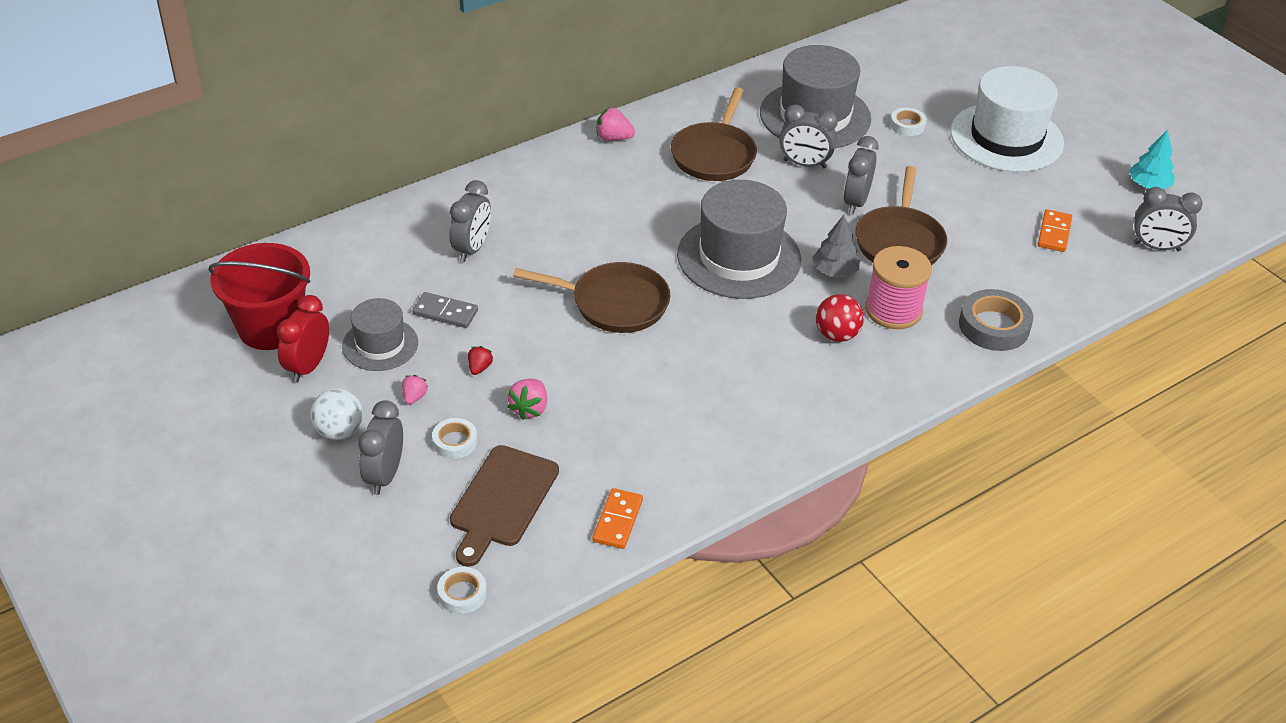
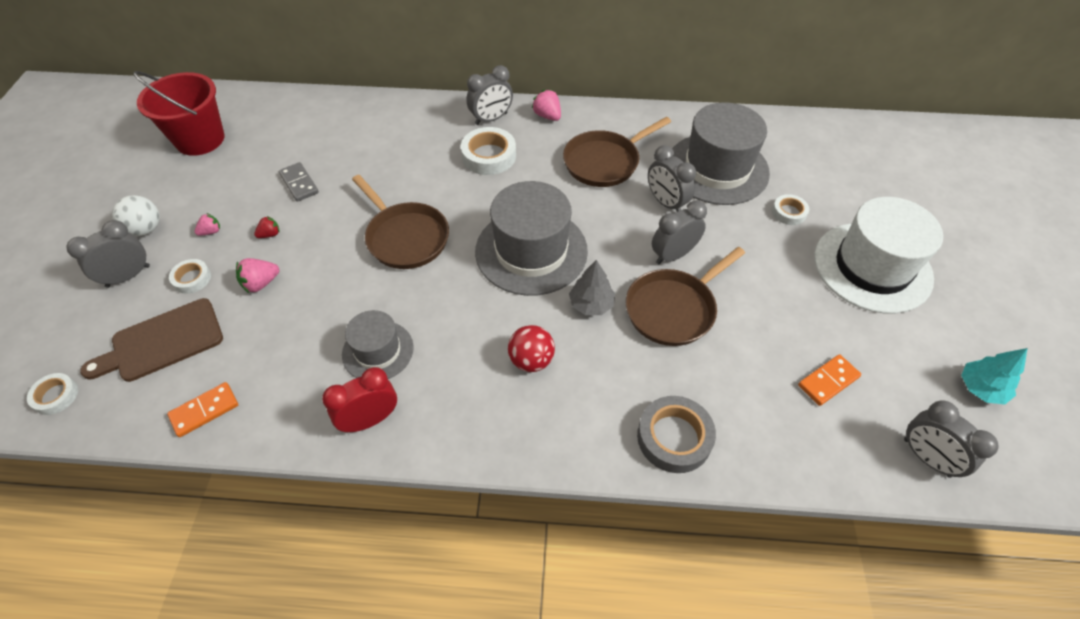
camera: 40 degrees right, 10 degrees up
red clock [277,295,329,383] -> red clock moved to [322,367,397,432]
grey hat [342,298,418,371] -> grey hat moved to [342,310,414,379]
grey clock [449,180,491,262] -> grey clock moved to [466,65,513,125]
pink spool [865,246,932,329] -> none
none -> white tape [461,127,516,175]

